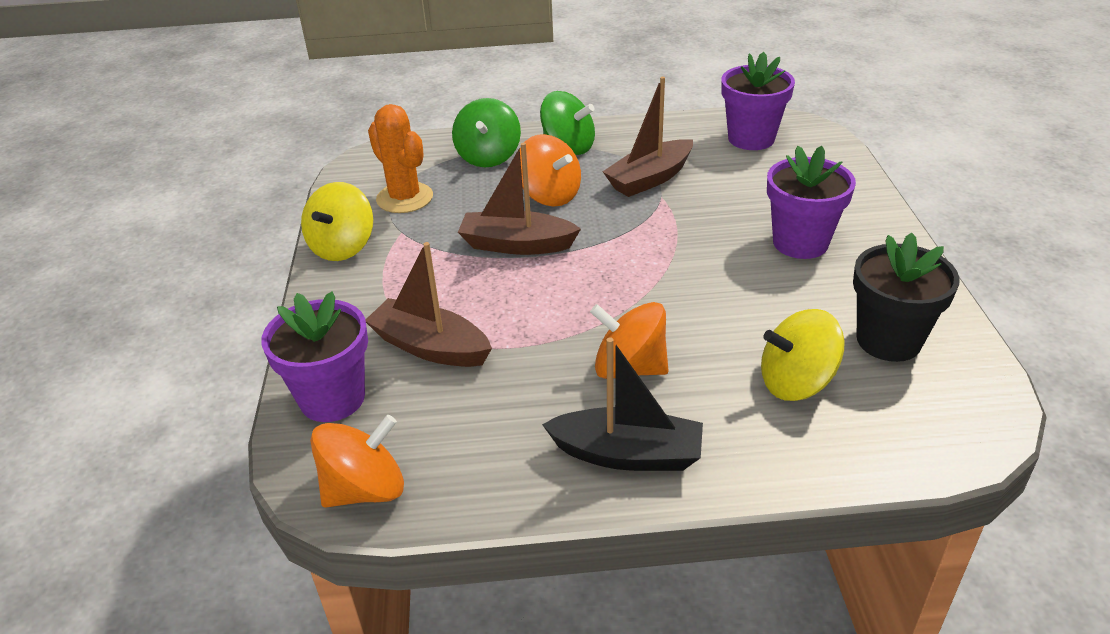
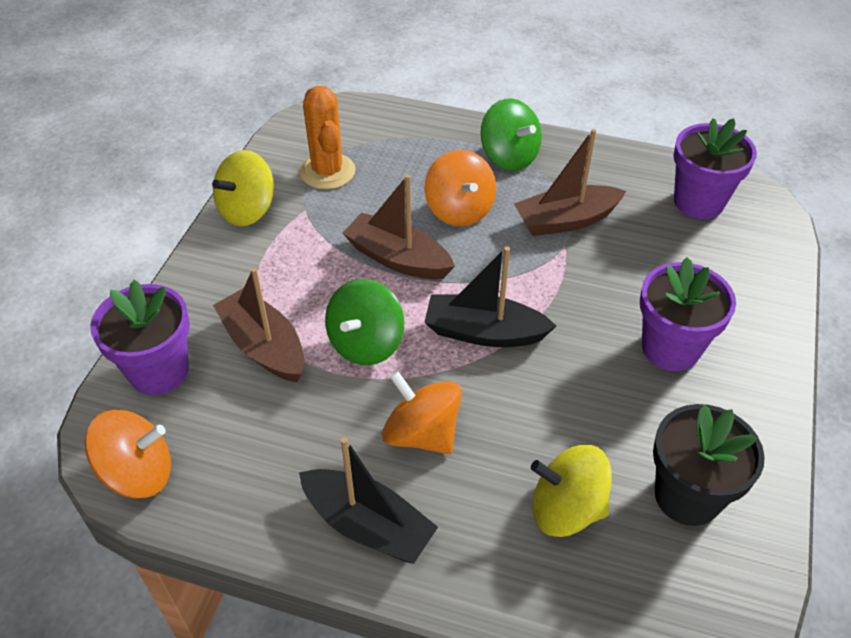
camera: 20 degrees right, 10 degrees up
green spinning top [452,98,521,167] -> green spinning top moved to [325,279,404,365]
none -> black boat [424,246,556,347]

